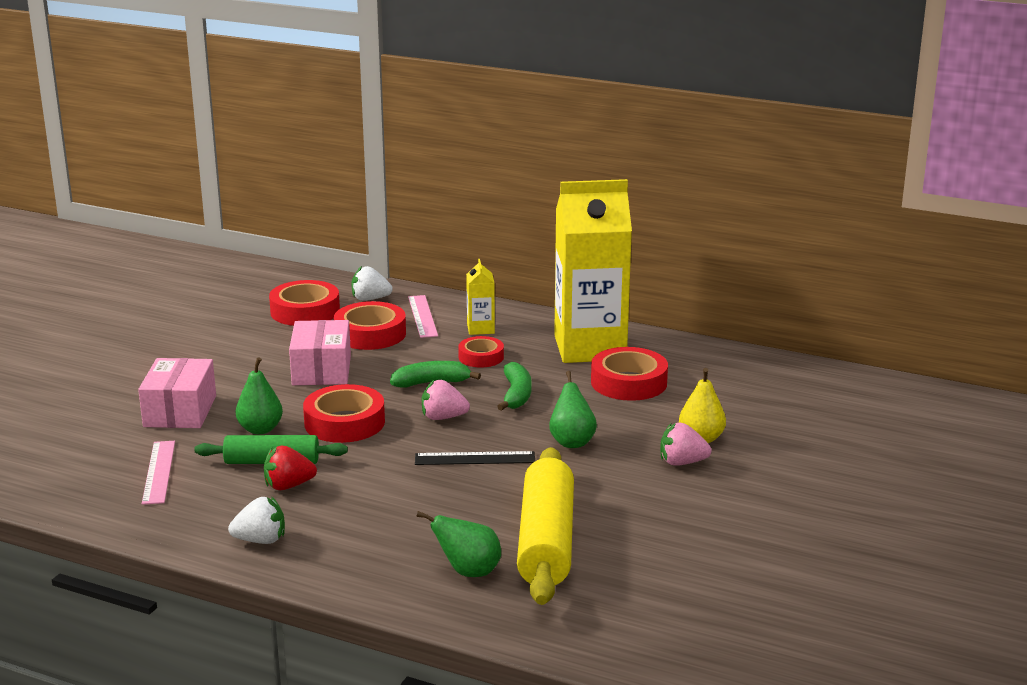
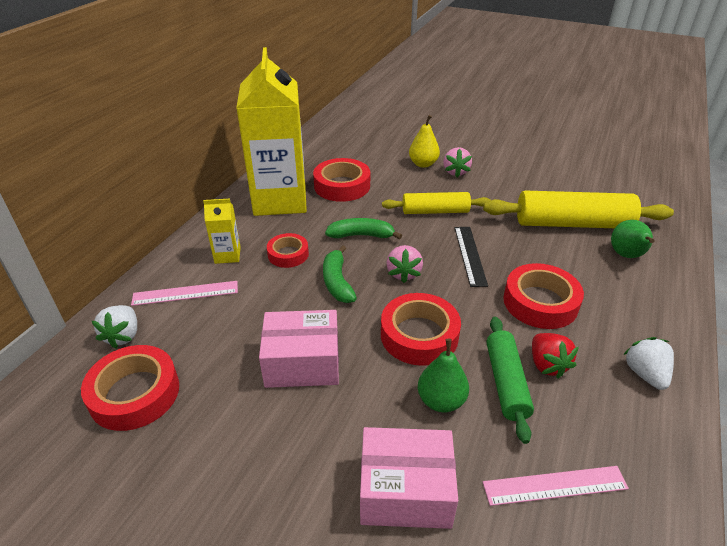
camera: 90 degrees left, 15 degrees up
red tape [334,301,406,350] -> red tape moved to [503,263,584,329]
green pear [549,371,597,448] -> yellow rolling pin [382,192,491,214]

